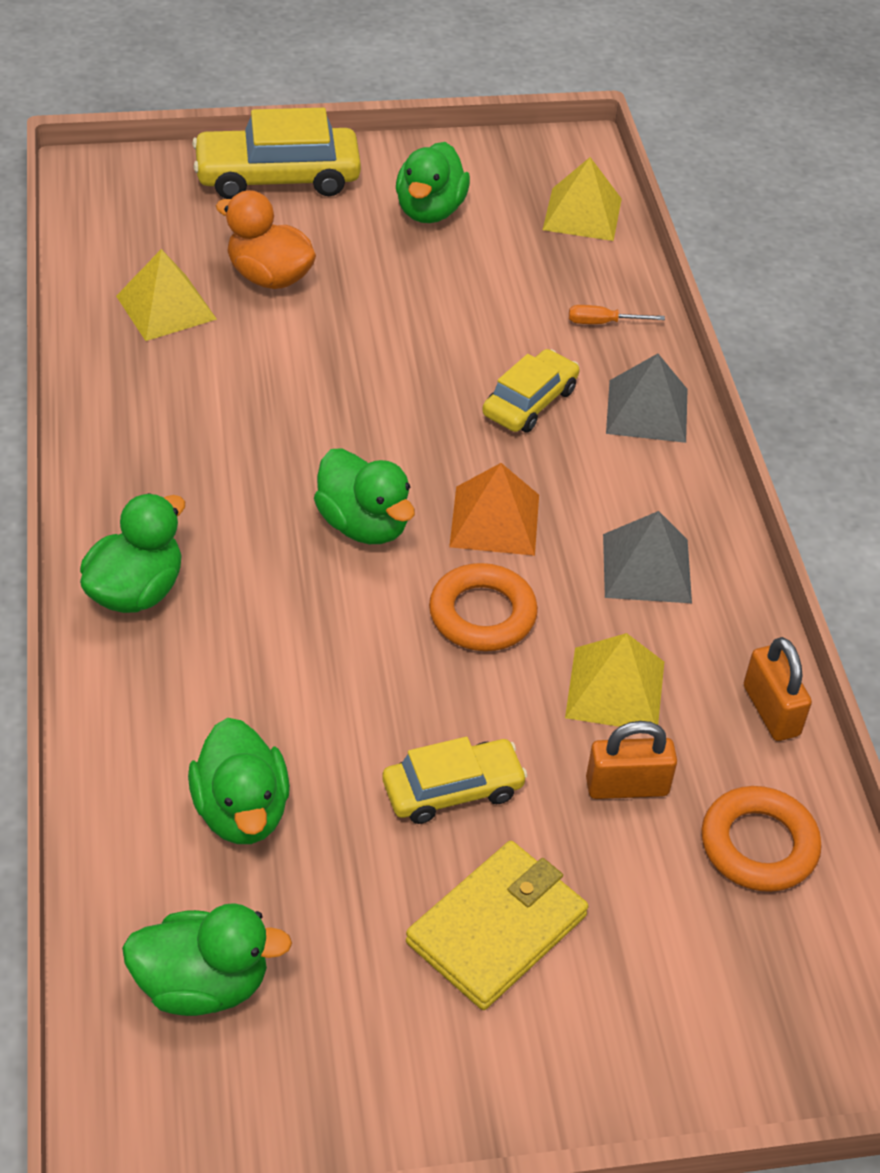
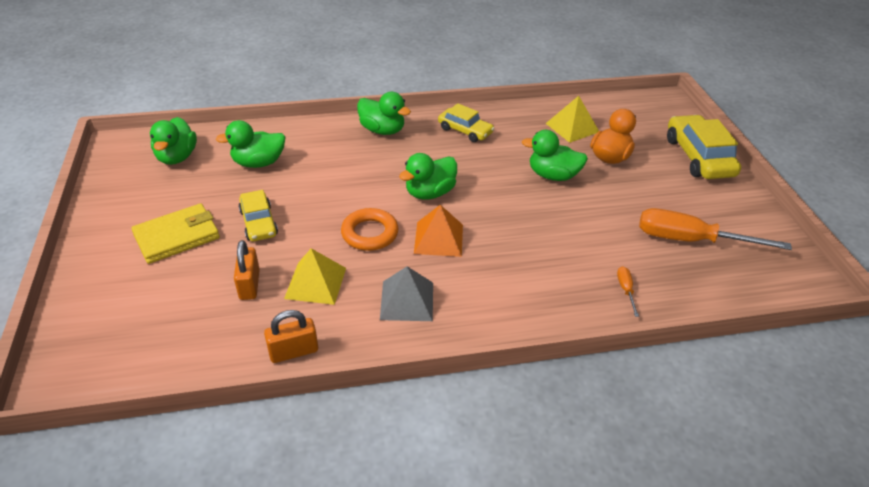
camera: 90 degrees right, 5 degrees down
green duck [396,142,470,223] -> green duck moved to [522,130,588,181]
yellow wallet [406,841,588,1010] -> yellow wallet turned 75 degrees counterclockwise [131,203,220,264]
yellow car [482,349,579,432] -> yellow car moved to [438,103,494,142]
yellow pyramid [543,157,622,241] -> none
grey pyramid [606,354,687,443] -> none
orange ring [702,786,822,892] -> none
none -> orange screwdriver [639,208,792,250]

